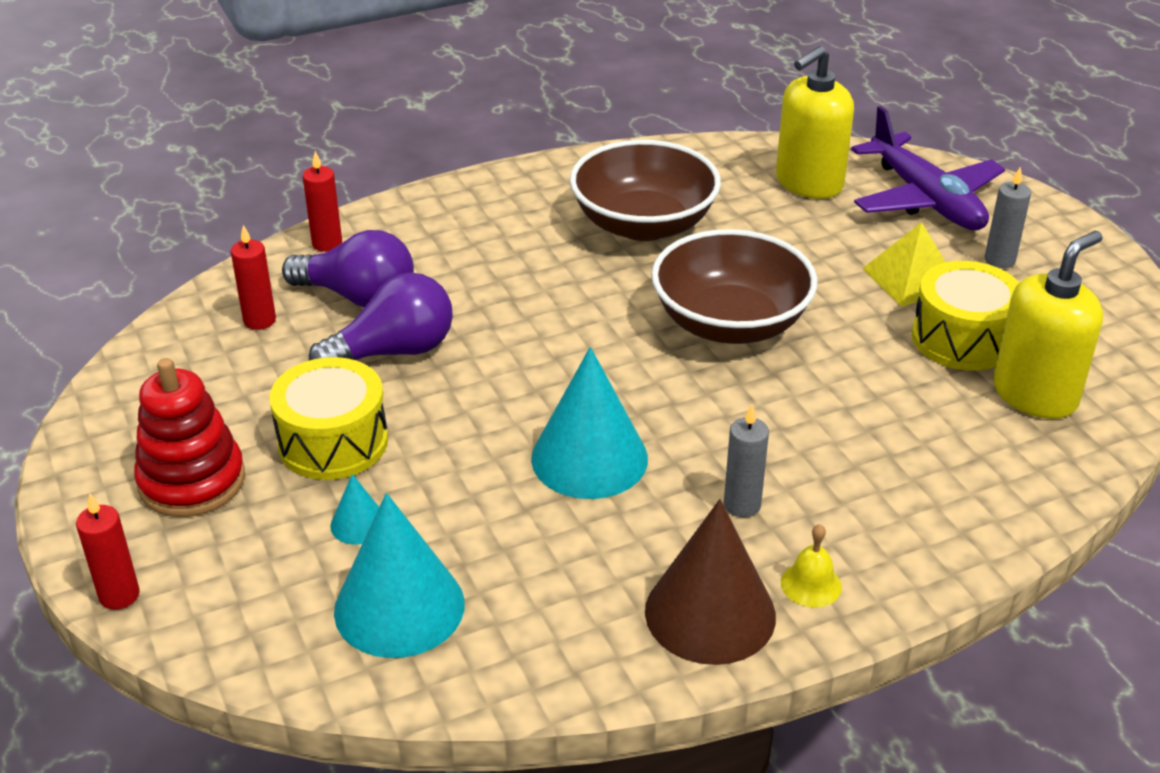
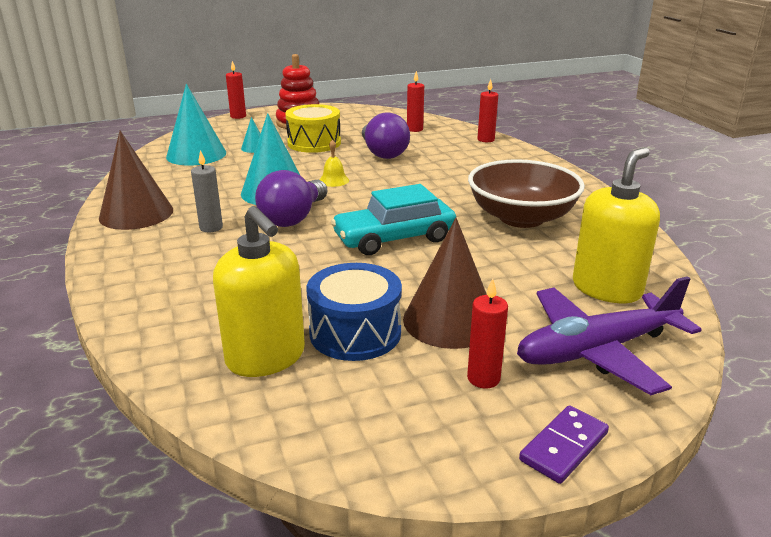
camera: 95 degrees right, 10 degrees down
purple light bulb [282,230,414,307] -> purple light bulb moved to [255,170,327,227]
brown bowl [651,229,818,344] -> turquoise car [331,184,456,255]
yellow soap dispenser [776,46,854,199] -> yellow soap dispenser turned 75 degrees clockwise [573,147,660,303]
yellow bell [781,524,842,608] -> yellow bell moved to [319,140,349,187]
yellow pyramid [862,222,946,307] -> brown cone [403,218,487,349]
yellow drum [912,261,1019,371] -> blue drum [307,263,402,361]
grey candle [985,167,1031,268] -> red candle [467,279,508,388]
none -> purple domino [519,405,609,484]

